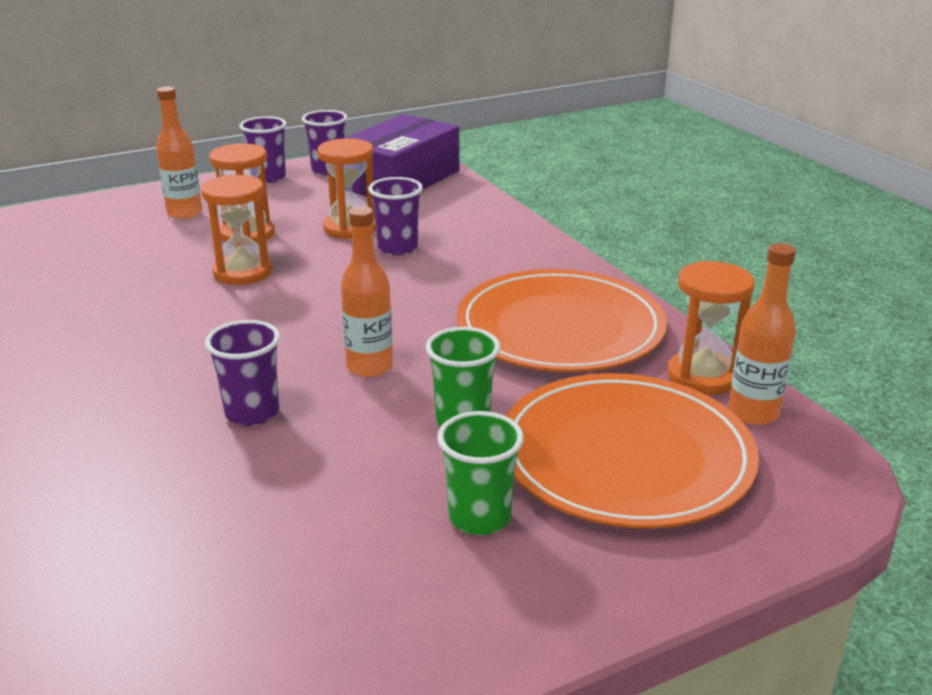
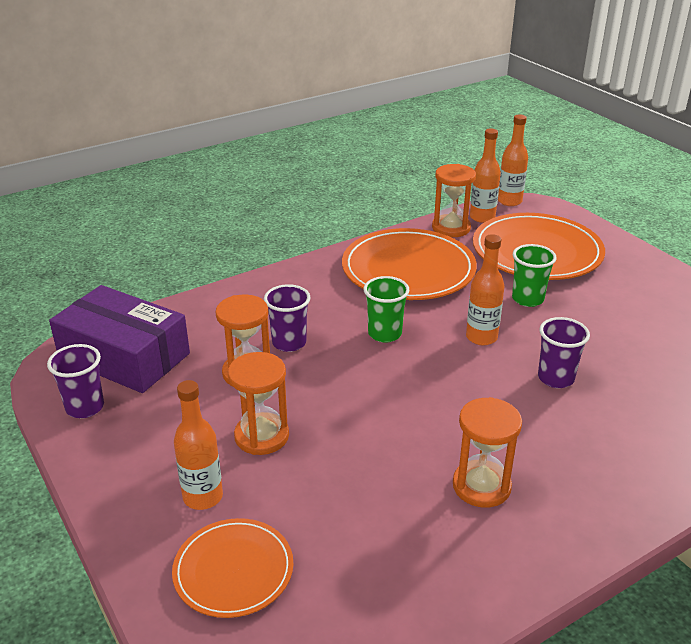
camera: 95 degrees left, 5 degrees up
orange hourglass [201,175,272,285] -> orange hourglass moved to [453,397,522,508]
purple cup [239,116,286,183] -> none
green cup [437,411,524,535] -> green cup moved to [364,276,410,343]
none -> orange plate [172,518,293,618]
none -> orange bottle [498,114,528,206]

